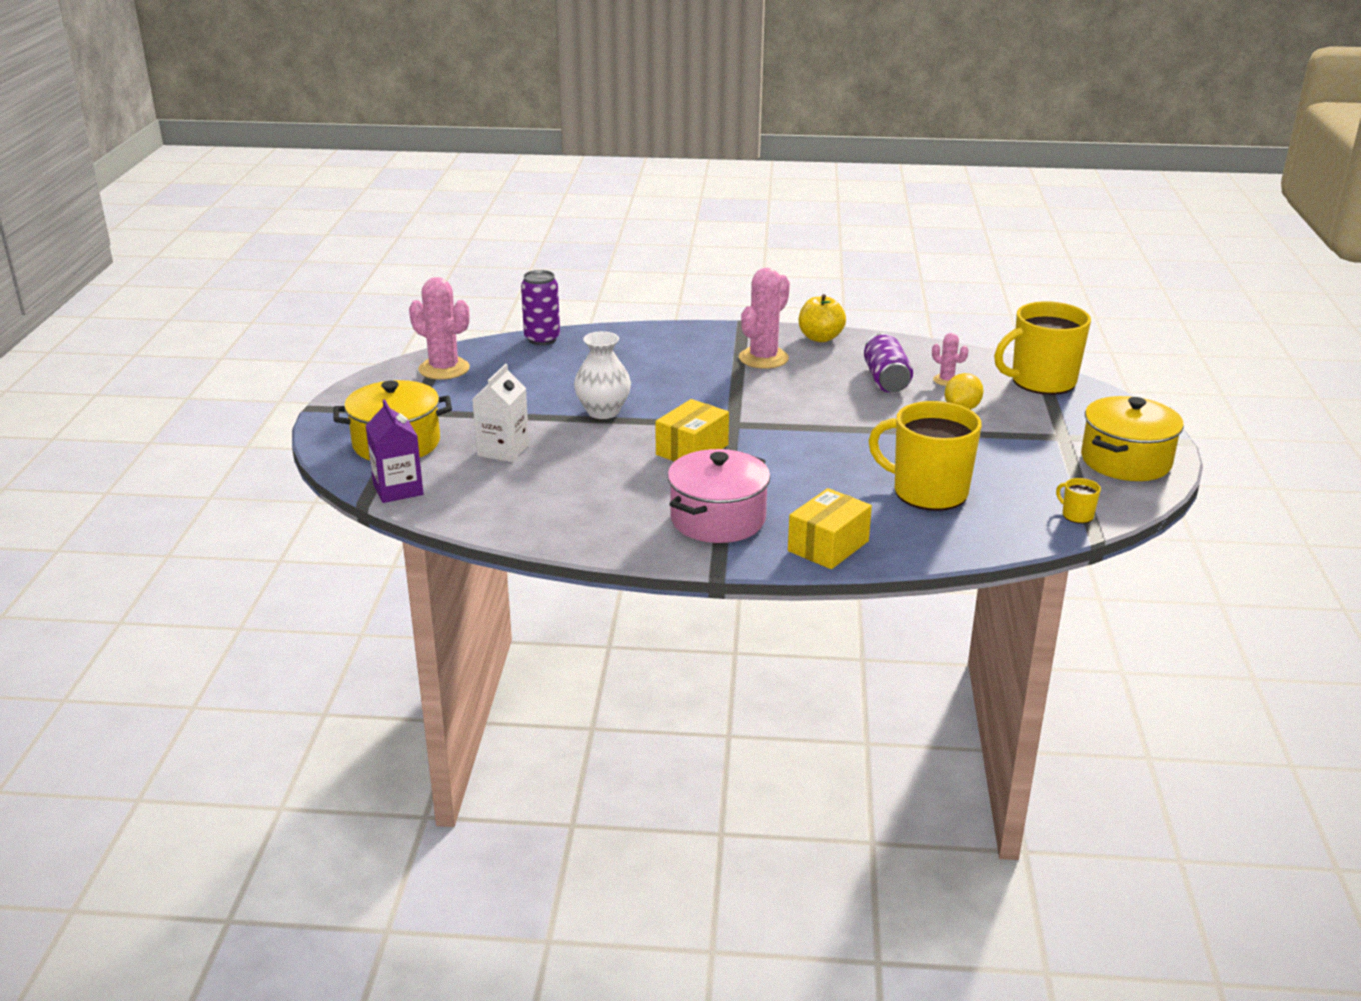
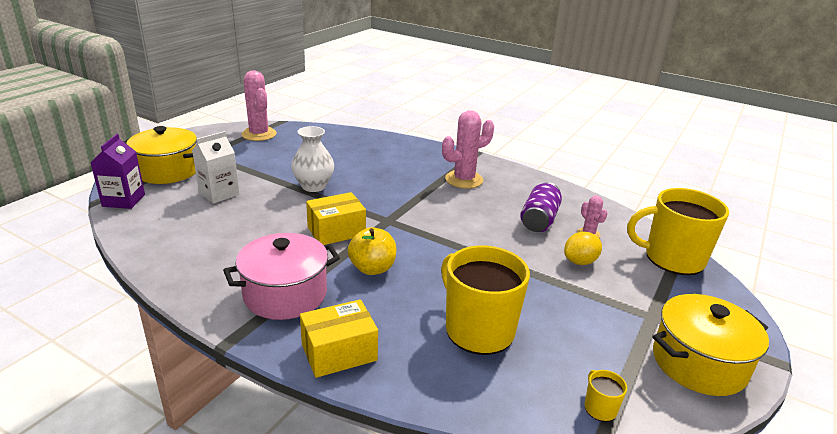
camera: 25 degrees right, 0 degrees up
purple can [521,270,560,345] -> none
yellow apple [799,294,846,342] -> yellow apple moved to [348,227,396,275]

